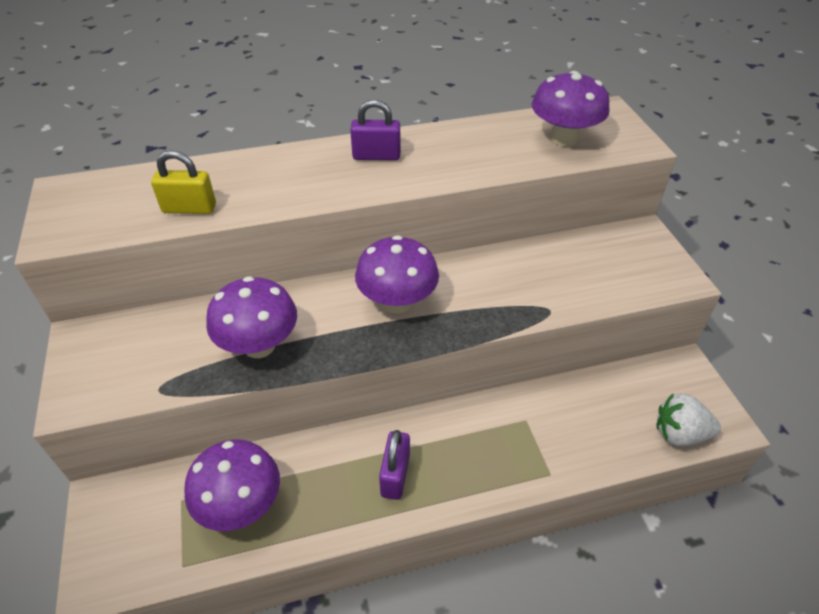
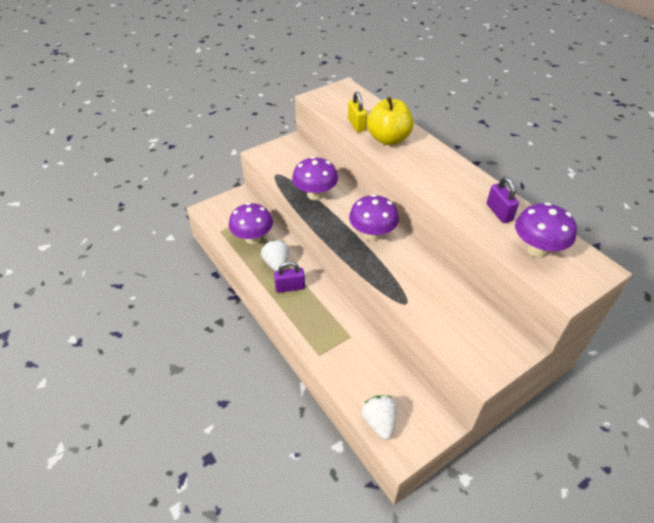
camera: 70 degrees right, 0 degrees up
purple padlock [350,99,401,160] -> purple padlock moved to [487,177,519,223]
none -> white strawberry [261,240,289,271]
none -> yellow apple [367,97,414,145]

